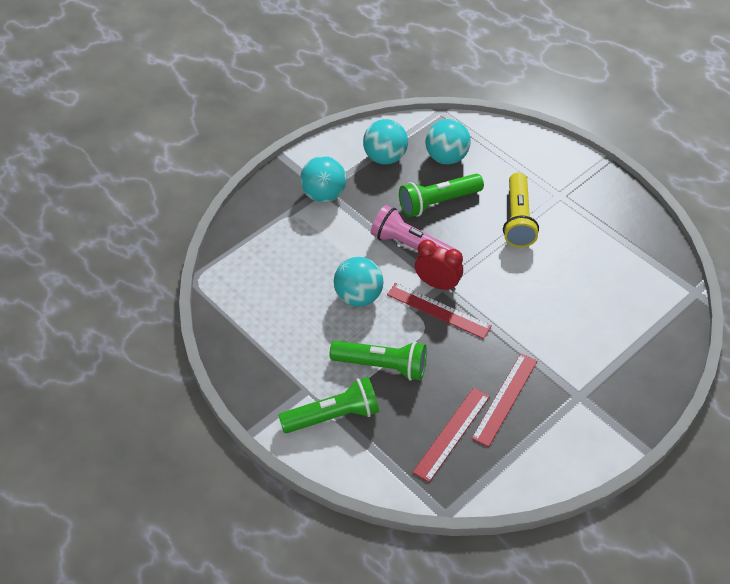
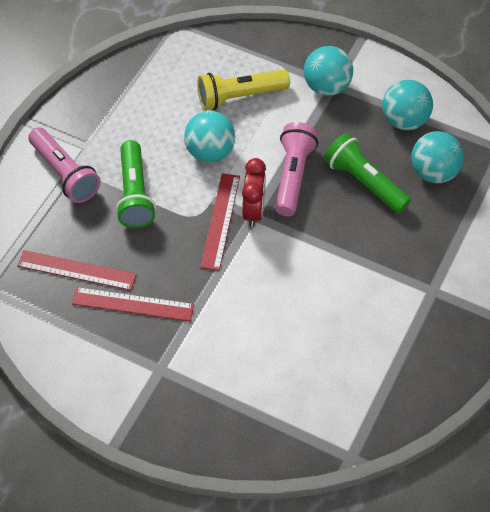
camera: 70 degrees right, 5 degrees up
green flashlight [278,377,379,433] -> pink flashlight [28,127,101,203]
yellow flashlight [503,172,539,248] -> yellow flashlight moved to [197,70,290,110]

